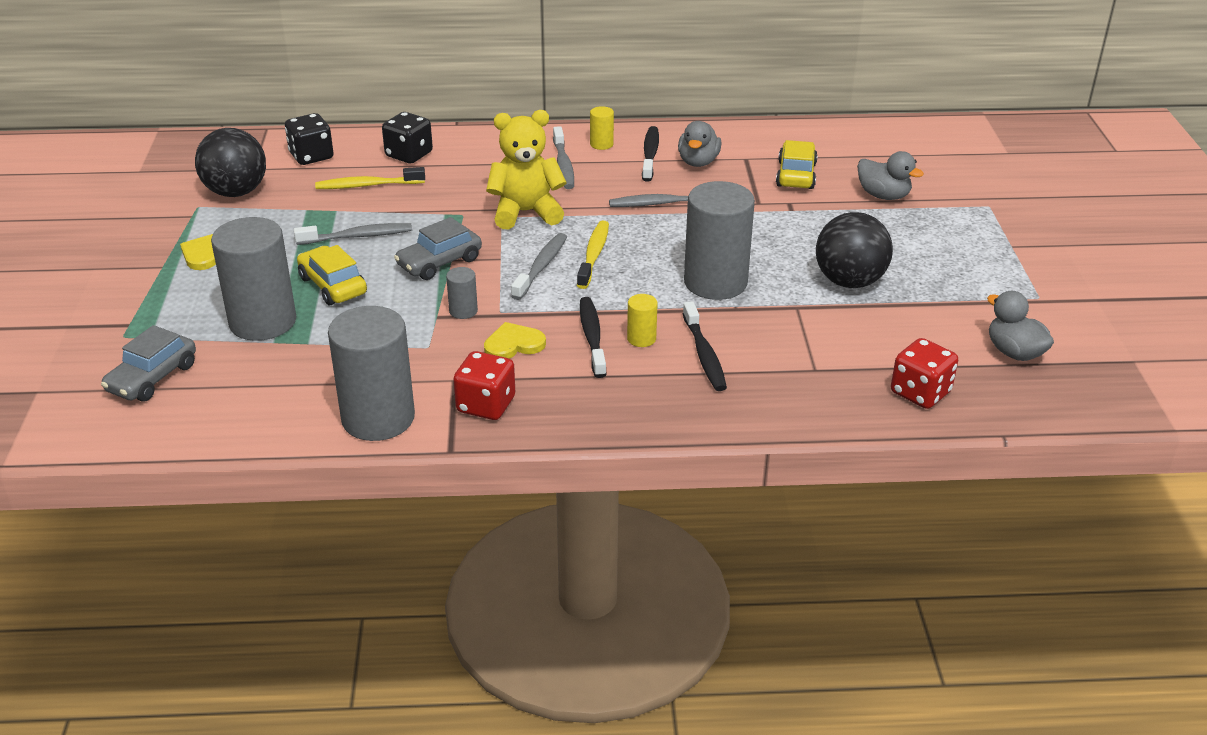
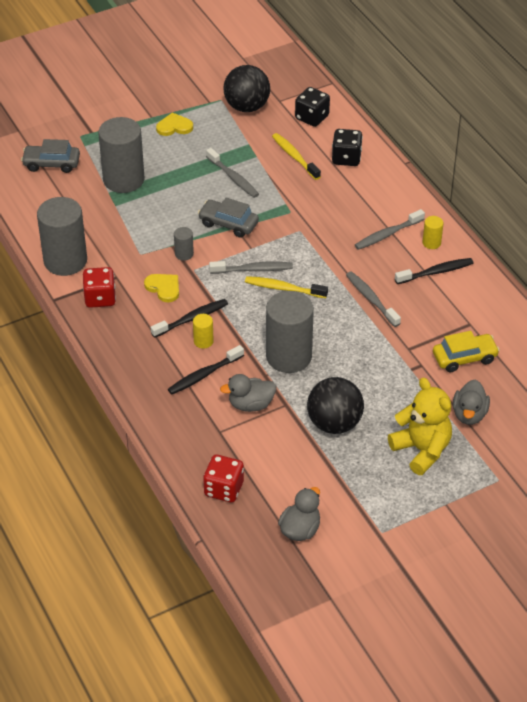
camera: 65 degrees right, 10 degrees up
yellow car [297,245,367,305] -> none
yellow teddy bear [486,110,567,230] -> yellow teddy bear moved to [388,378,452,475]
yellow toothbrush [577,220,609,289] -> yellow toothbrush turned 150 degrees counterclockwise [245,276,328,298]
grey duck [678,121,722,167] -> grey duck moved to [220,374,276,412]

